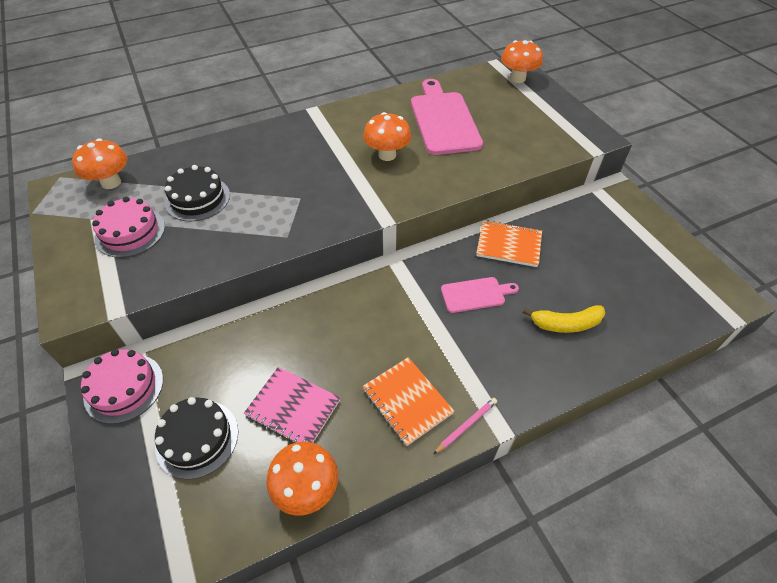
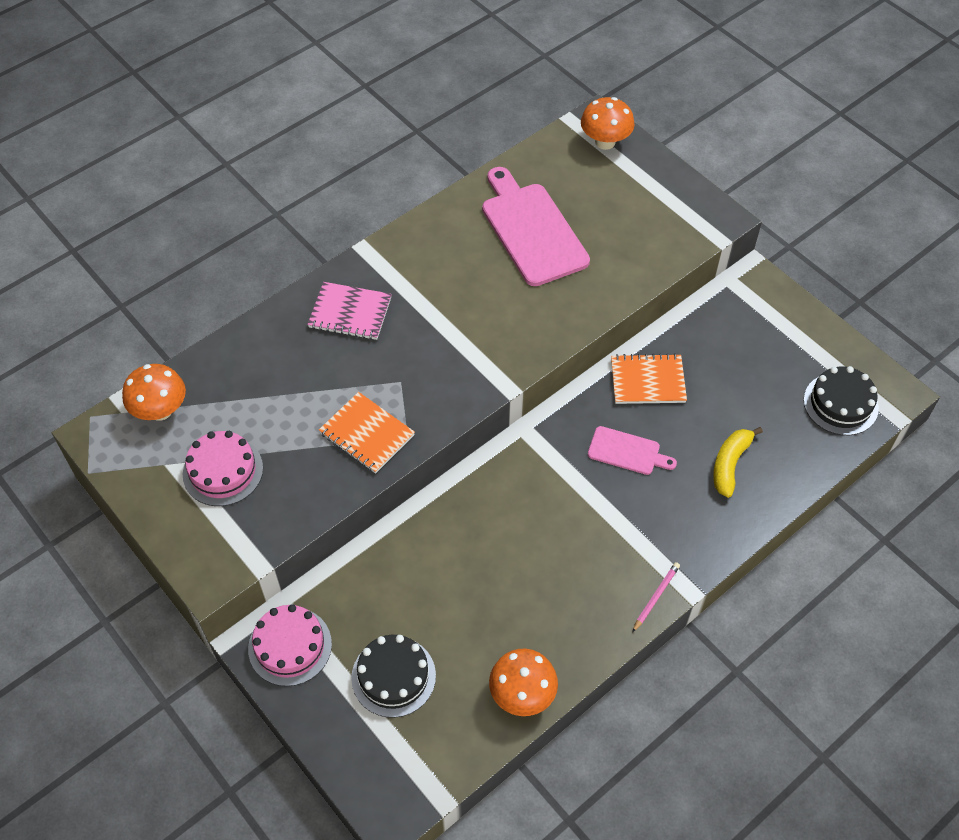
camera: 15 degrees left, 5 degrees up
black cake [165,165,230,221] -> black cake moved to [804,366,879,435]
pink notebook [244,367,340,443] -> pink notebook moved to [307,282,392,340]
orange notebook [362,357,454,446] -> orange notebook moved to [319,392,415,474]
orange mushroom [363,112,411,161] -> none
pink cutting board [441,277,519,313] -> pink cutting board turned 45 degrees clockwise [588,426,677,475]
yellow banana [522,305,605,333] -> yellow banana turned 135 degrees clockwise [713,427,763,498]

